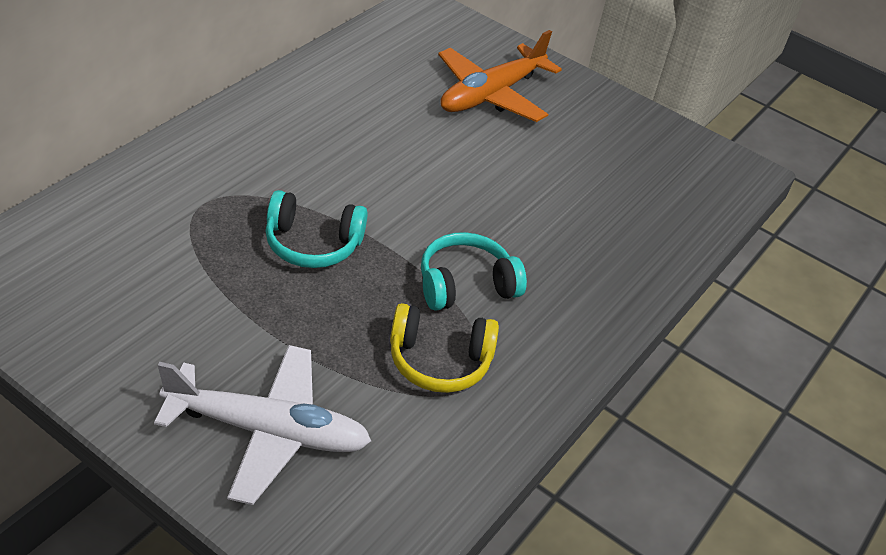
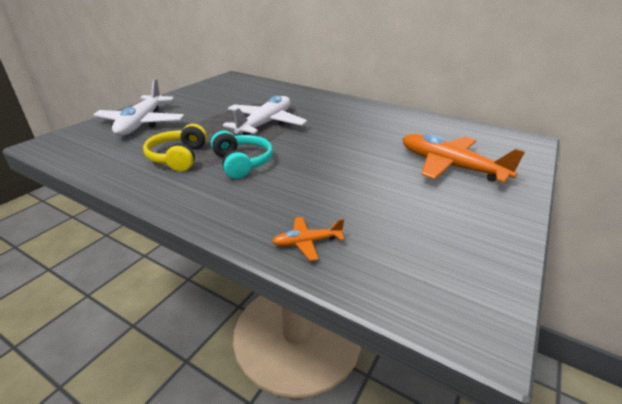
camera: 90 degrees right, 10 degrees down
turquoise headphones [265,190,368,268] -> white plane [223,96,307,135]
none -> orange plane [272,217,345,261]

